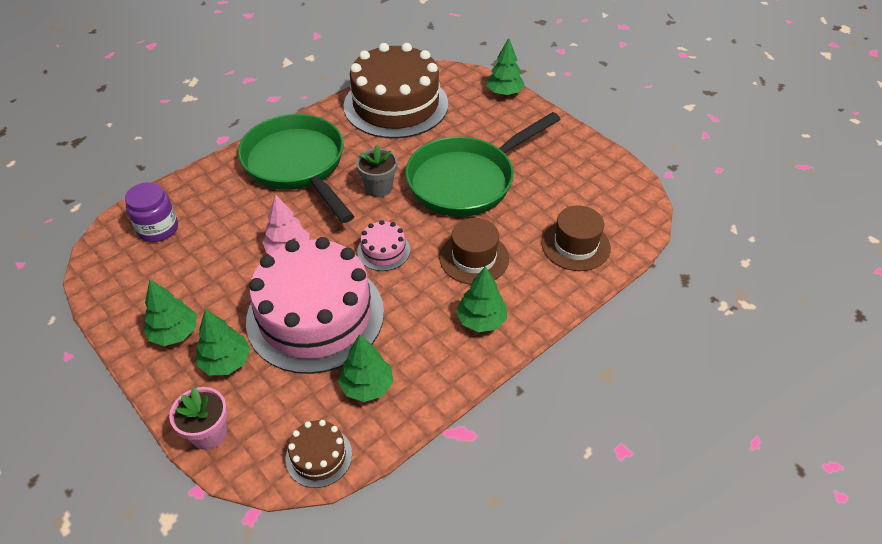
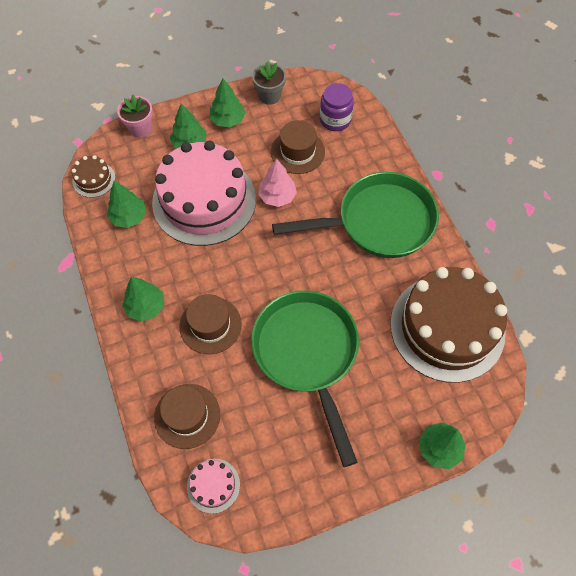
camera: 110 degrees right, 15 degrees up
grey flower pot [356,145,397,197] -> grey flower pot moved to [252,61,286,105]
pink cake [357,220,410,271] -> pink cake moved to [187,459,240,514]
none -> brown hat [271,120,325,174]

